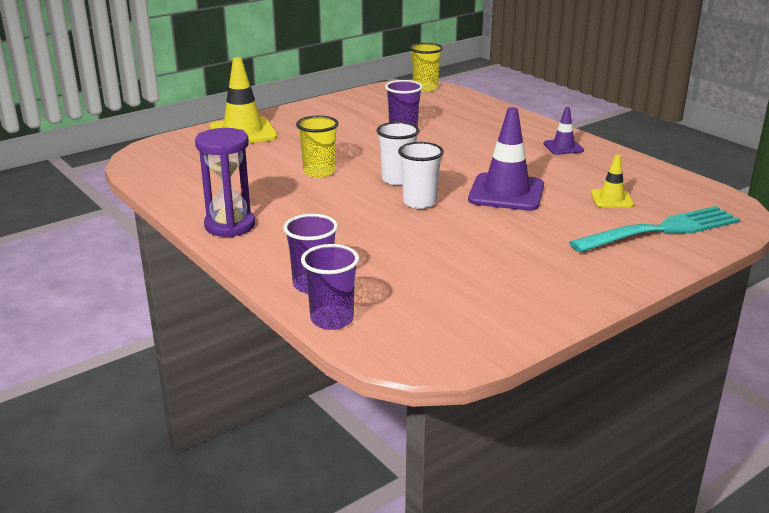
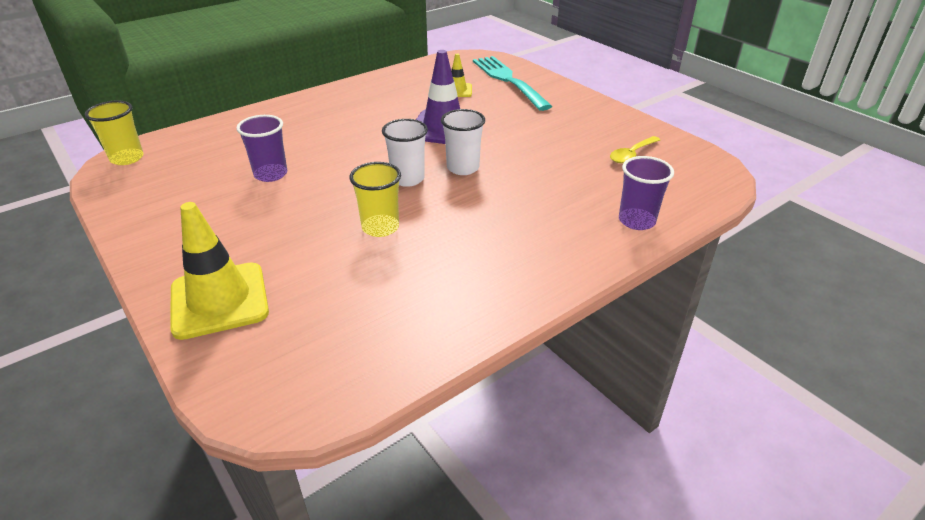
camera: 90 degrees left, 10 degrees up
purple hourglass [195,128,255,237] -> none
purple cup [301,244,359,330] -> none
purple traffic cone [543,107,584,155] -> none
none -> yellow spoon [610,136,660,163]

